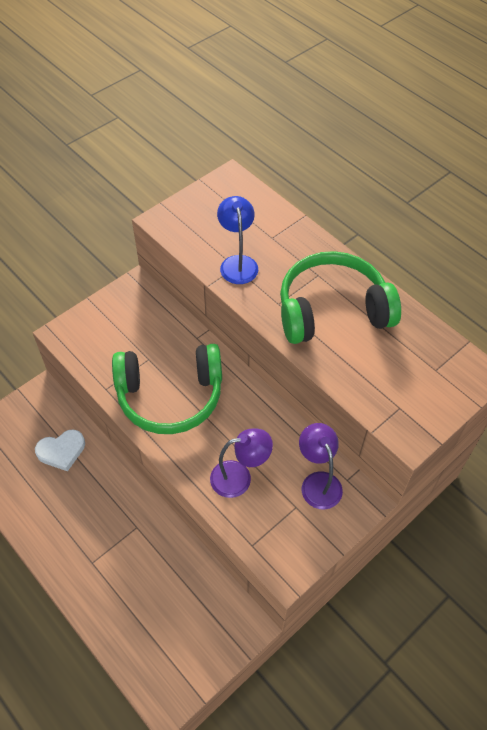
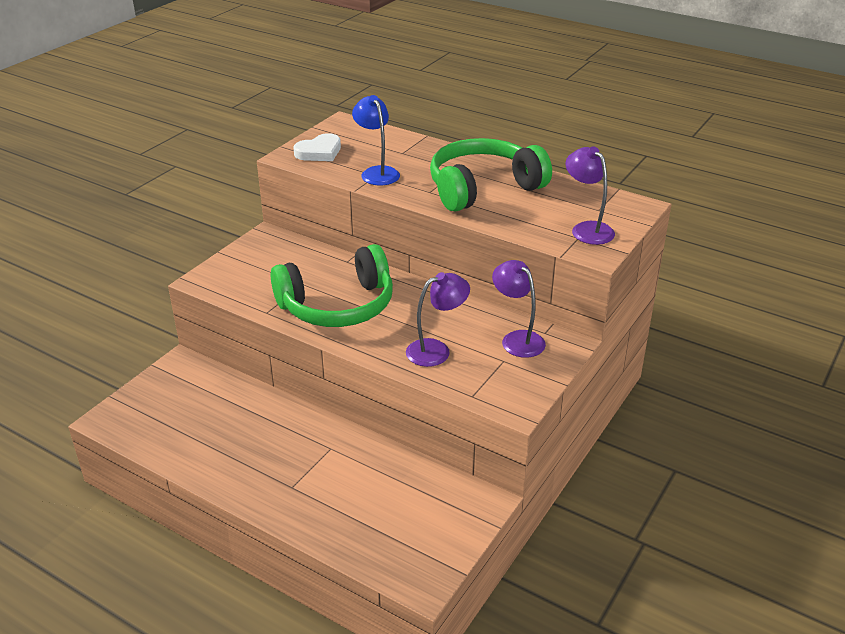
camera: 15 degrees left, 20 degrees down
white heart [35,429,85,471] -> white heart moved to [294,133,341,161]
none -> purple lamp [566,146,615,245]

